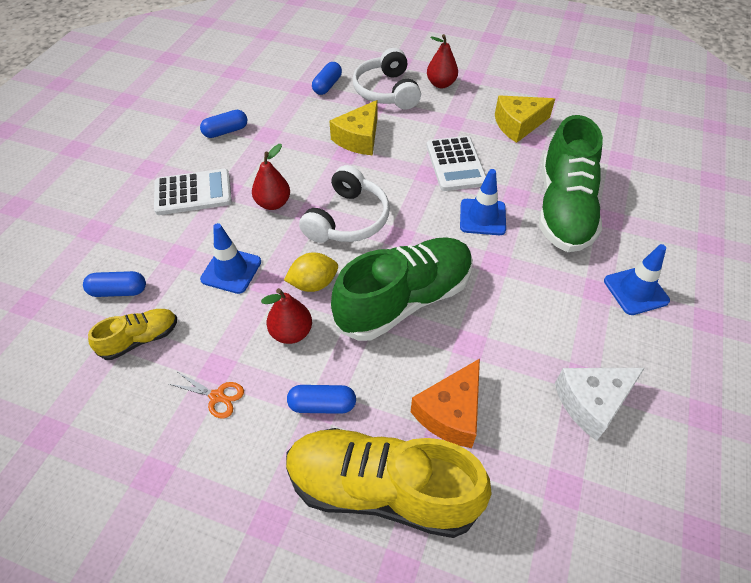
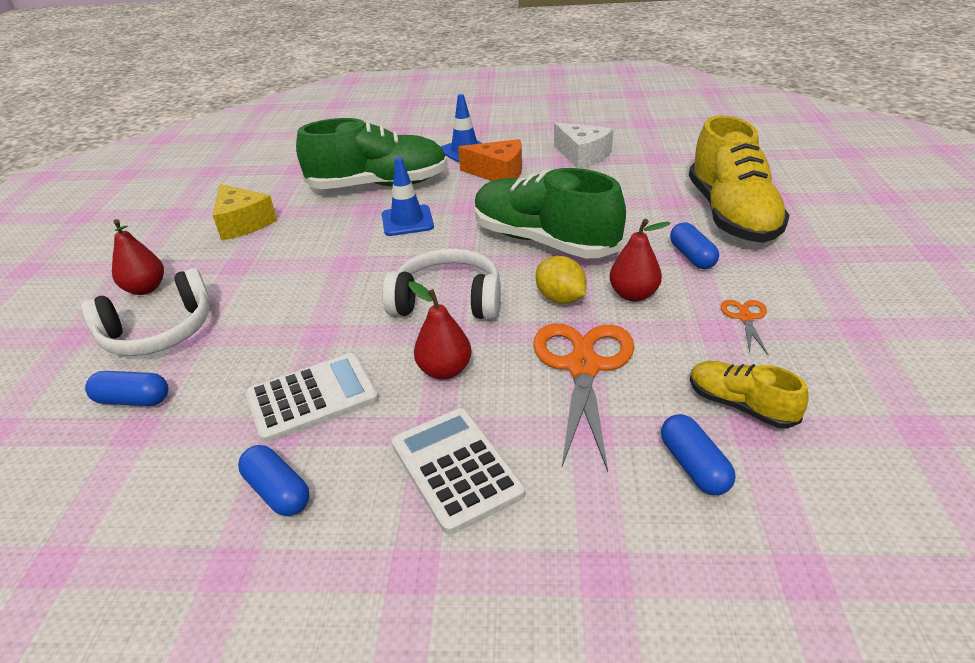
camera: 105 degrees left, 15 degrees down
blue traffic cone [200,223,261,294] -> orange scissors [533,324,634,472]
yellow cheese [330,100,377,155] -> none
orange cheese [411,359,480,448] -> orange cheese moved to [458,139,522,181]
white calculator [427,136,486,191] -> white calculator moved to [246,353,379,443]

